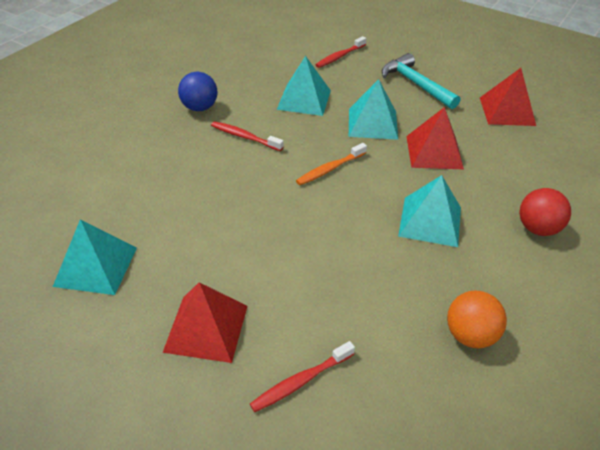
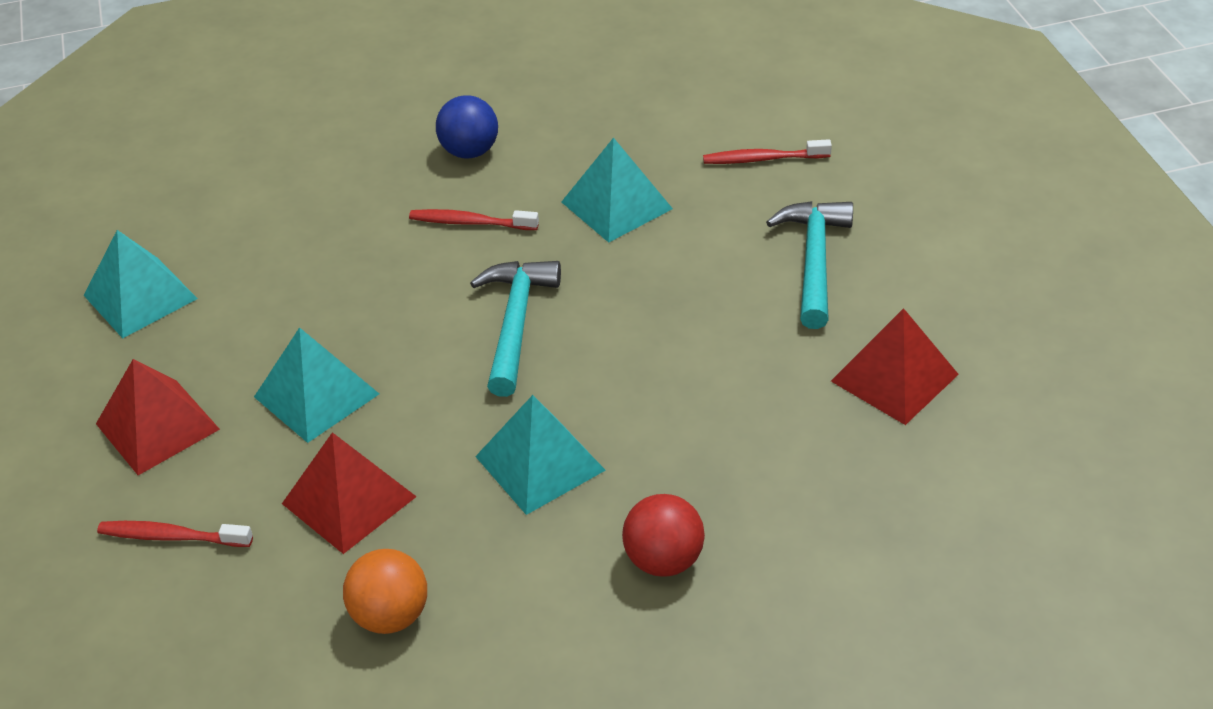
camera: 45 degrees right, 0 degrees up
red toothbrush [211,121,284,151] -> red toothbrush turned 60 degrees counterclockwise [409,209,539,230]
orange toothbrush [296,143,367,185] -> turquoise hammer [470,261,561,397]
turquoise pyramid [349,79,398,140] -> turquoise pyramid moved to [254,327,379,443]
red pyramid [406,107,464,169] -> red pyramid moved to [282,432,417,554]

